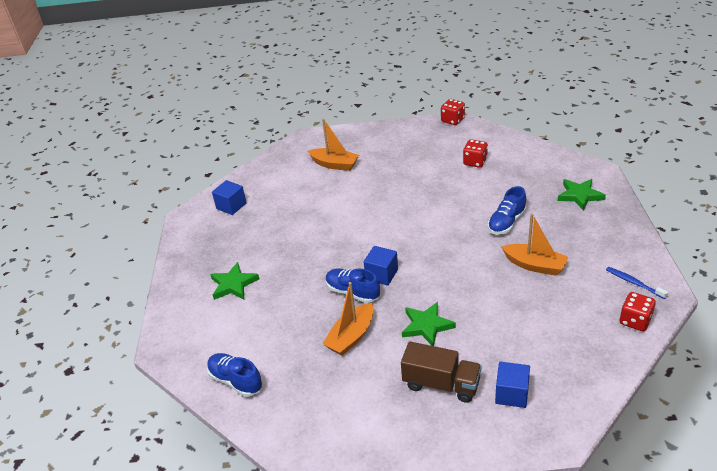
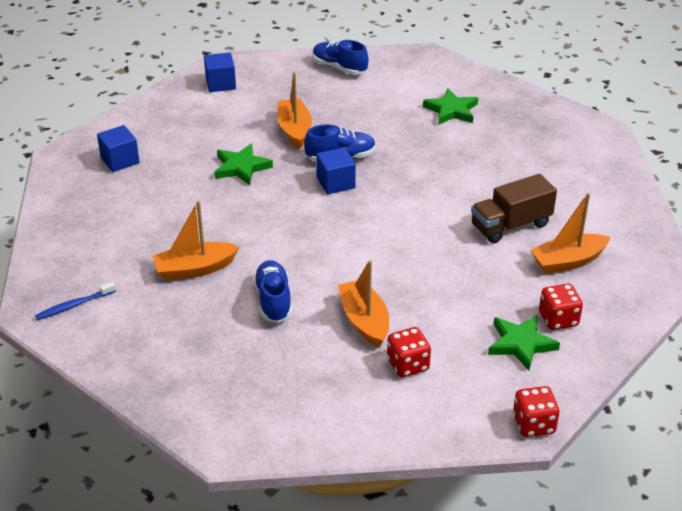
camera: 130 degrees right, 0 degrees up
blue shoe [207,353,263,397] -> blue shoe turned 135 degrees counterclockwise [313,40,368,75]
blue cube [212,180,246,215] -> blue cube moved to [204,52,236,92]
brown truck [401,341,482,403] -> brown truck moved to [471,174,557,243]
green star [557,179,606,211] -> green star moved to [488,315,560,371]
blue toothbrush [606,267,669,299] -> blue toothbrush turned 150 degrees clockwise [35,282,116,320]
red dice [620,292,656,331] -> red dice moved to [539,284,583,330]
none -> orange boat [338,260,389,348]

